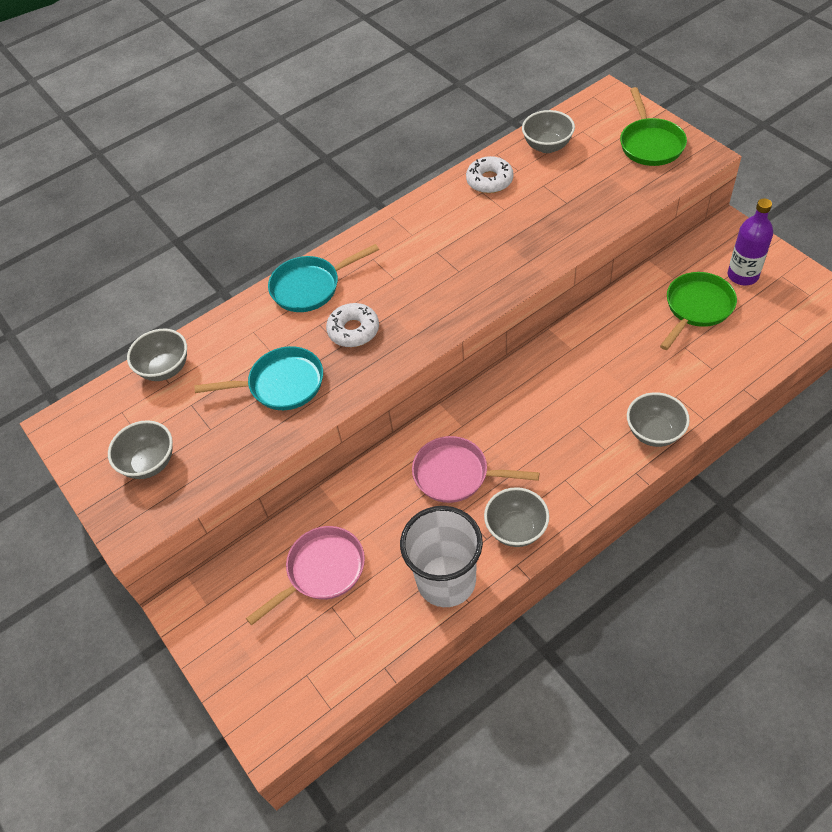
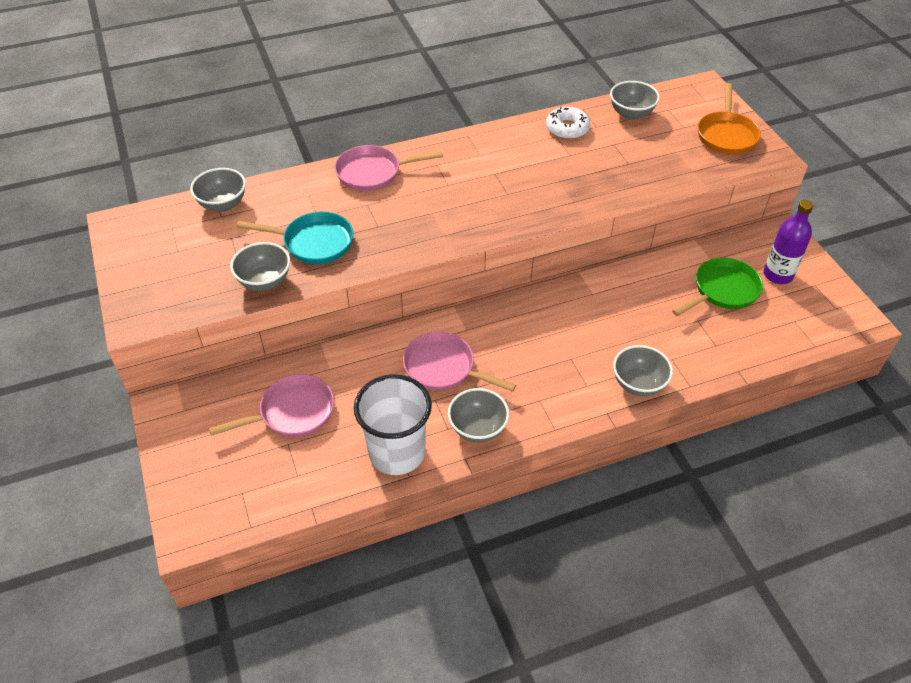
camera: 10 degrees right, 5 degrees down
grey bowl [108,420,173,479] -> grey bowl moved to [230,242,290,291]
turquoise pan [268,244,379,312] -> pink pan [335,145,443,191]
white donut [326,303,379,347] -> none
green pan [620,87,687,166] -> orange pan [698,83,761,154]

